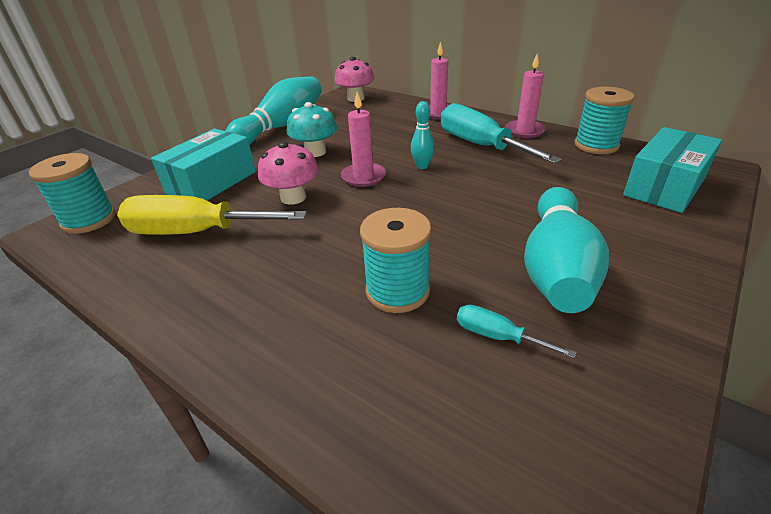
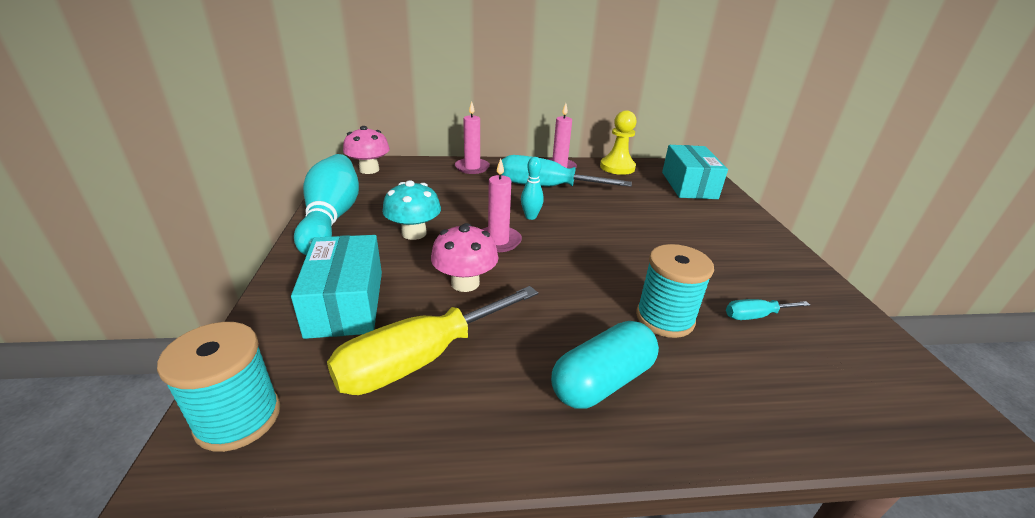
camera: 45 degrees left, 5 degrees down
turquoise bowling pin [524,187,609,313] -> none
turquoise spool [575,87,635,154] -> yellow pawn [600,110,637,175]
none -> turquoise capsule [551,321,659,408]

